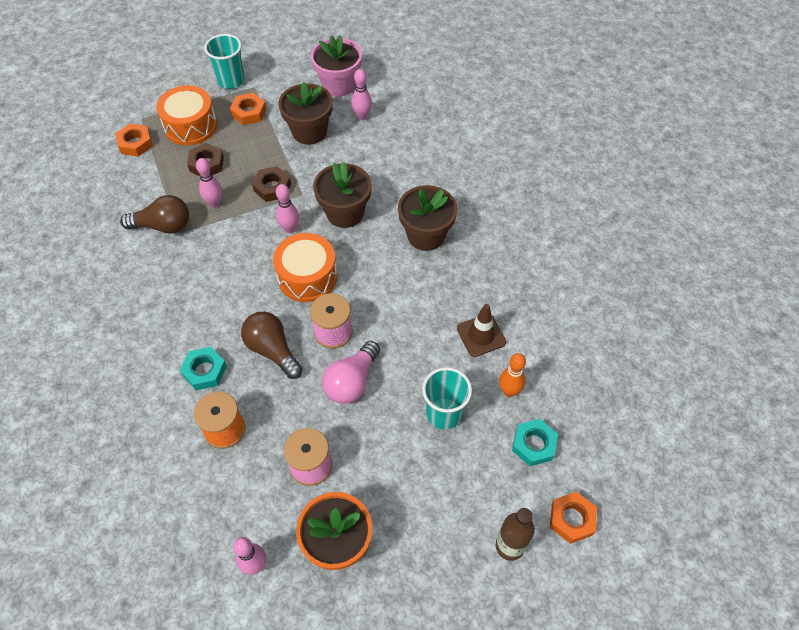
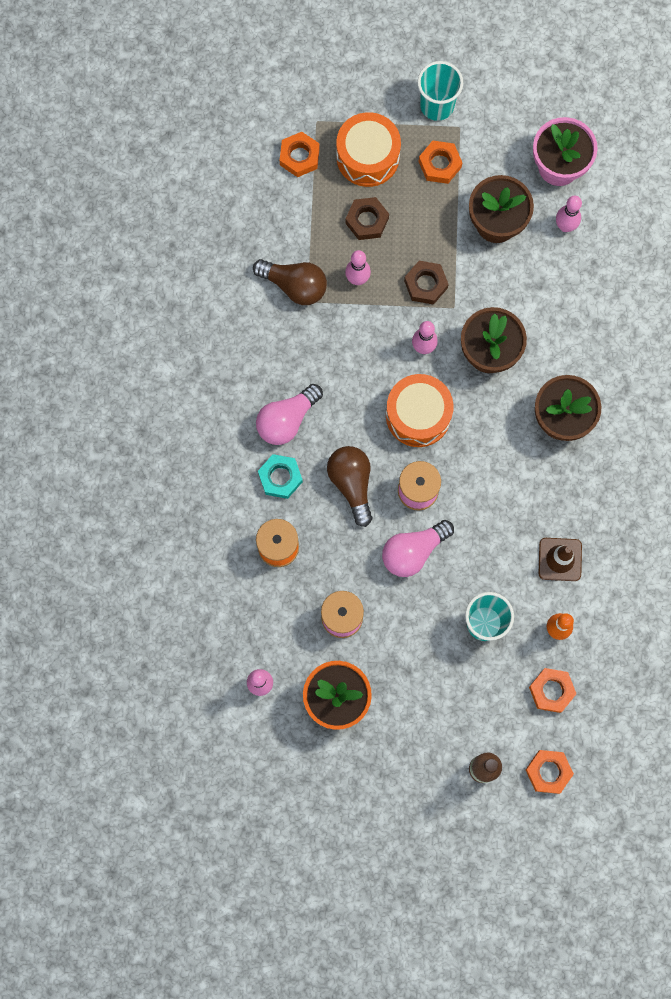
camera: 25 degrees right, 20 degrees up
turquoise nut [512,419,558,466] -> orange nut [529,668,576,713]
none -> pink light bulb [256,384,323,445]

